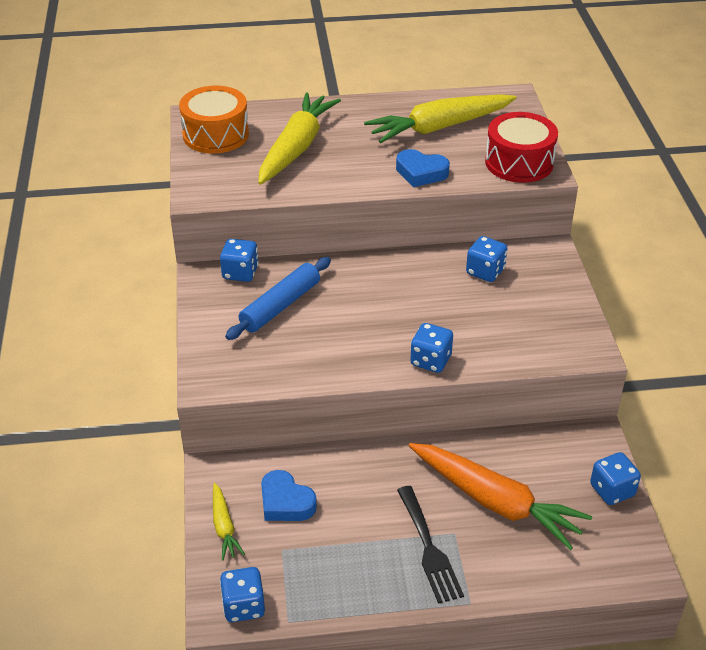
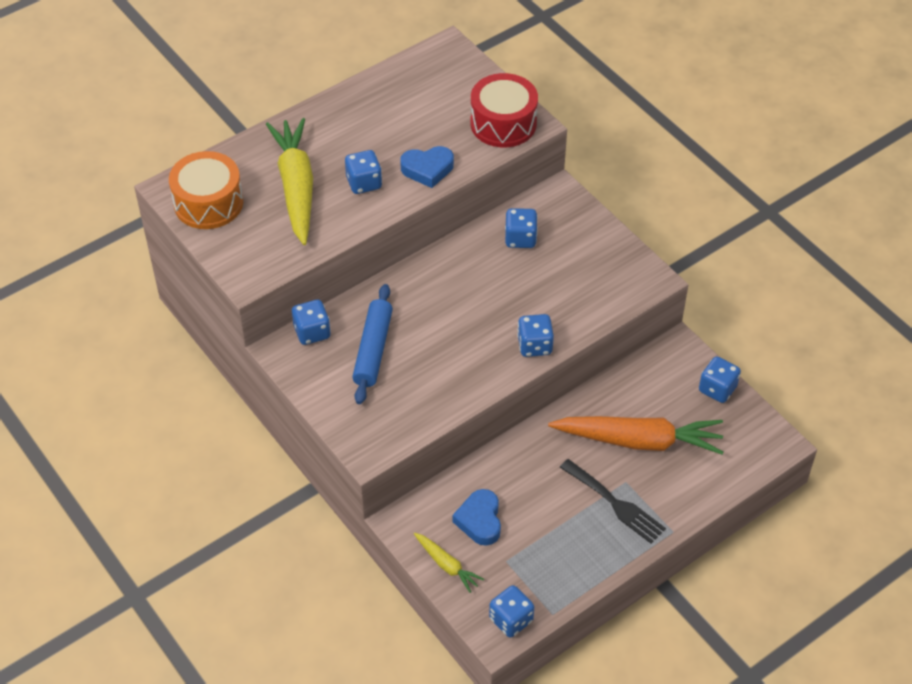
camera: 30 degrees left, 10 degrees up
blue heart [261,470,317,521] -> blue heart turned 75 degrees clockwise [453,489,501,546]
yellow carrot [364,94,516,143] -> none
none -> blue dice [345,150,382,194]

